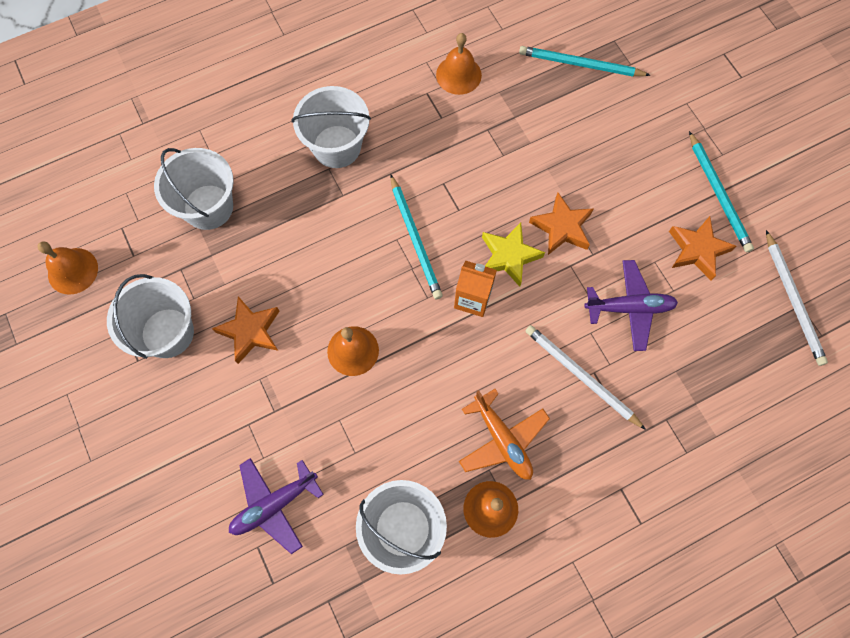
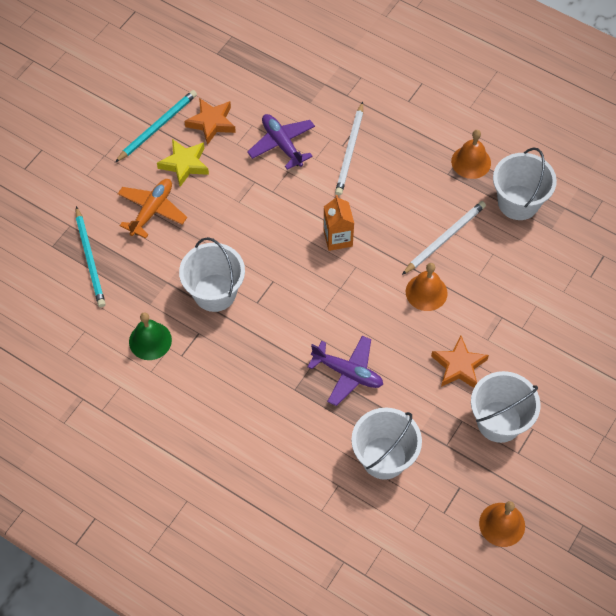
camera: 120 degrees left, 10 degrees down
purple plane [229,458,324,554] -> purple plane moved to [307,336,383,406]
white bucket [291,86,371,168] -> white bucket moved to [179,237,245,312]
turquoise pencil [391,175,443,299] -> none
orange bell [436,33,482,95] -> green bell [129,312,172,360]
orange plane [459,389,550,480] -> orange plane moved to [118,179,187,239]
yellow star [482,222,545,287] -> yellow star moved to [157,139,209,187]
orange star [529,193,594,255] -> none
white pencil [766,230,828,366] -> white pencil moved to [402,201,486,275]

